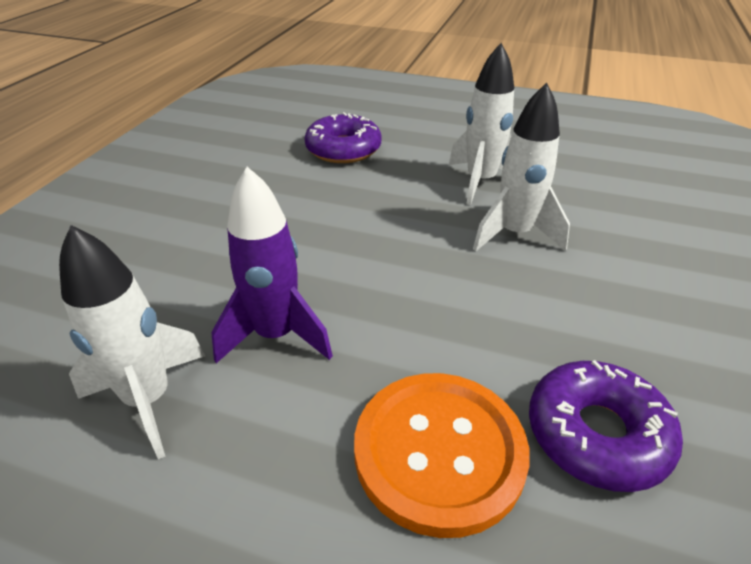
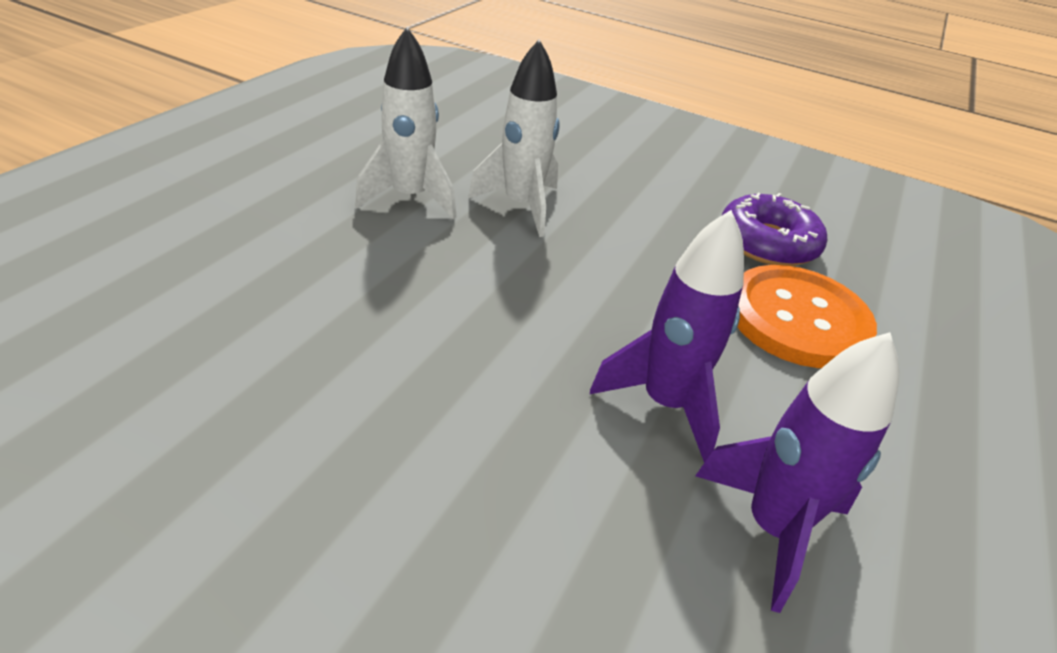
camera: 85 degrees left, 0 degrees up
white rocket [59,225,205,459] -> purple rocket [695,332,899,613]
purple donut [304,112,381,163] -> none

